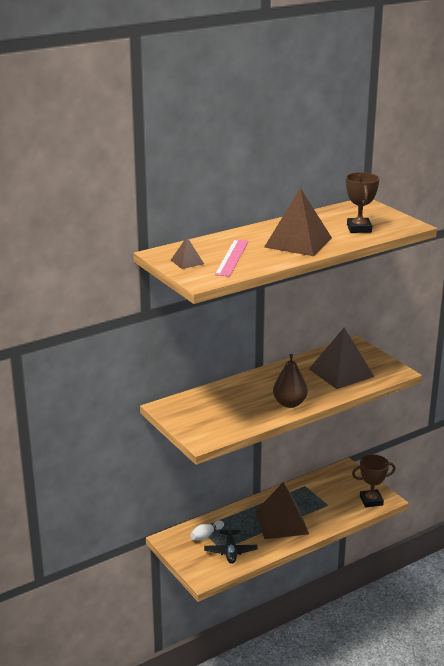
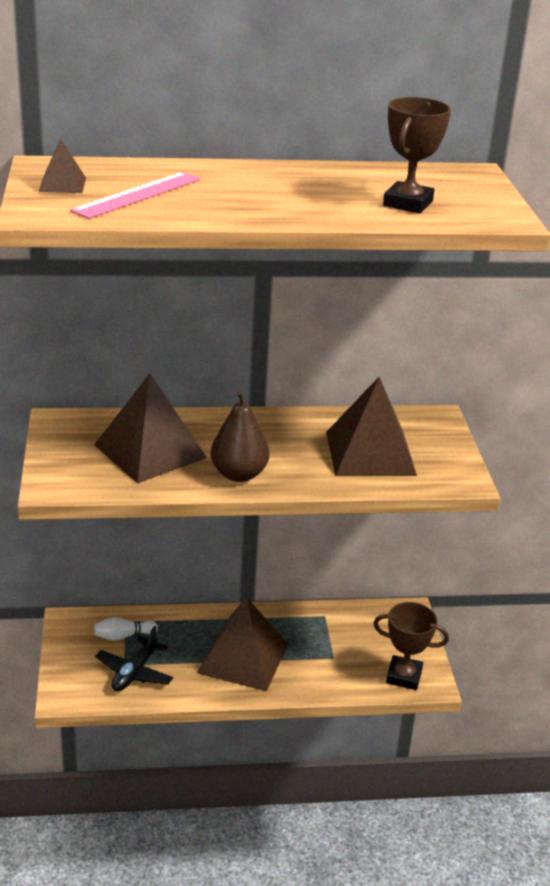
camera: 25 degrees right, 5 degrees up
brown pyramid [264,188,332,256] -> brown pyramid moved to [94,373,207,483]

